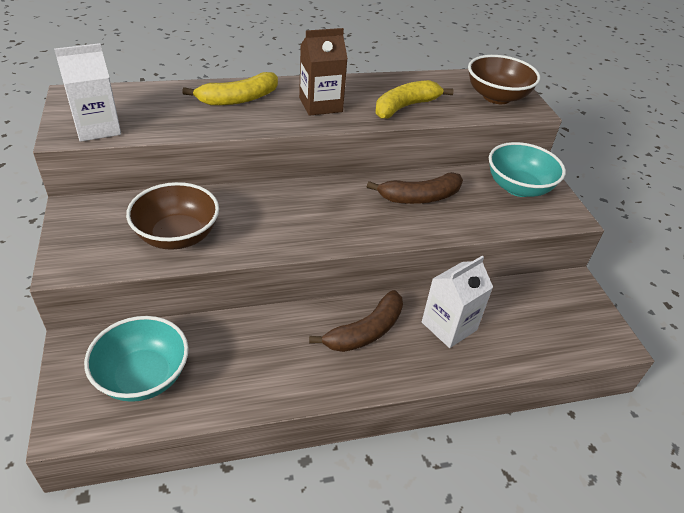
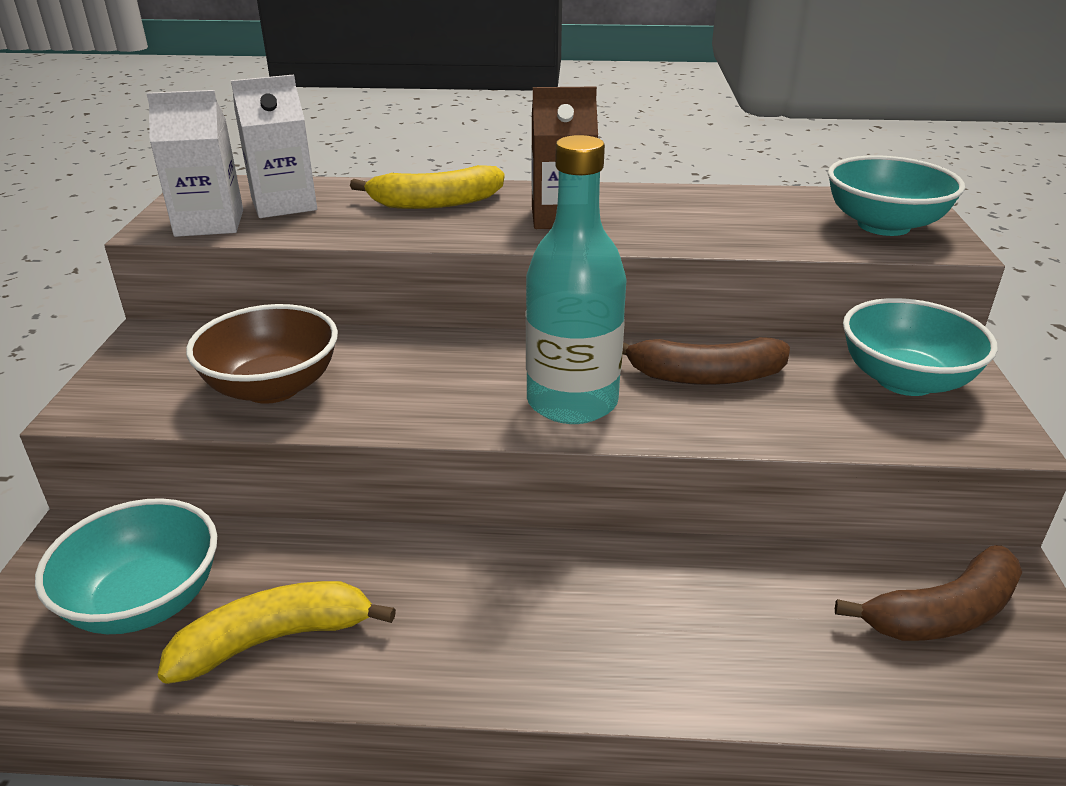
camera: 20 degrees right, 10 degrees down
brown banana [309,290,403,352] -> brown banana moved to [835,545,1022,641]
yellow banana [376,80,454,119] -> yellow banana moved to [157,581,396,684]
white carton [422,255,493,348] -> white carton moved to [231,74,317,218]
brown bowl [468,55,540,104] -> turquoise bowl [828,155,965,236]
none -> turquoise bottle [526,135,627,424]

